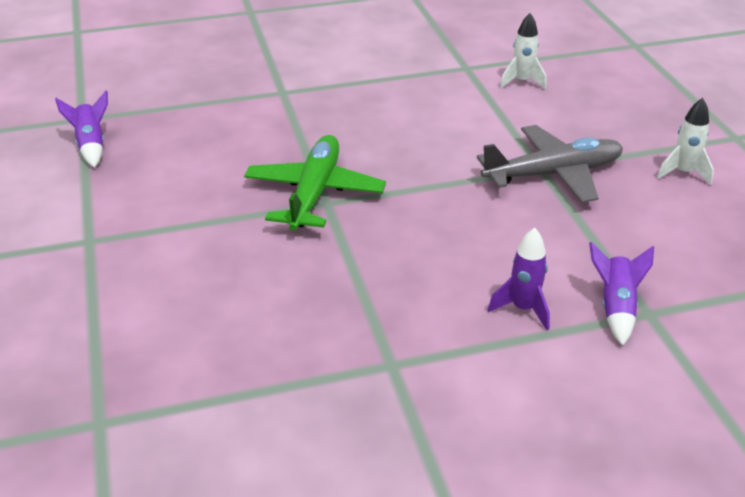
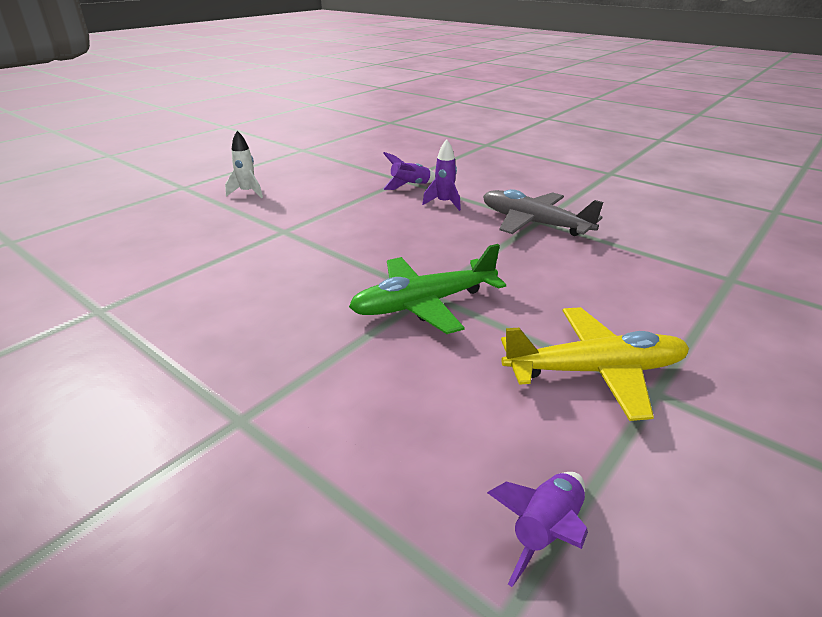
camera: 125 degrees left, 5 degrees down
grey plane [477,125,623,203] -> grey plane moved to [483,189,603,236]
white rocket [500,13,546,89] -> none
none -> yellow plane [501,307,689,421]

